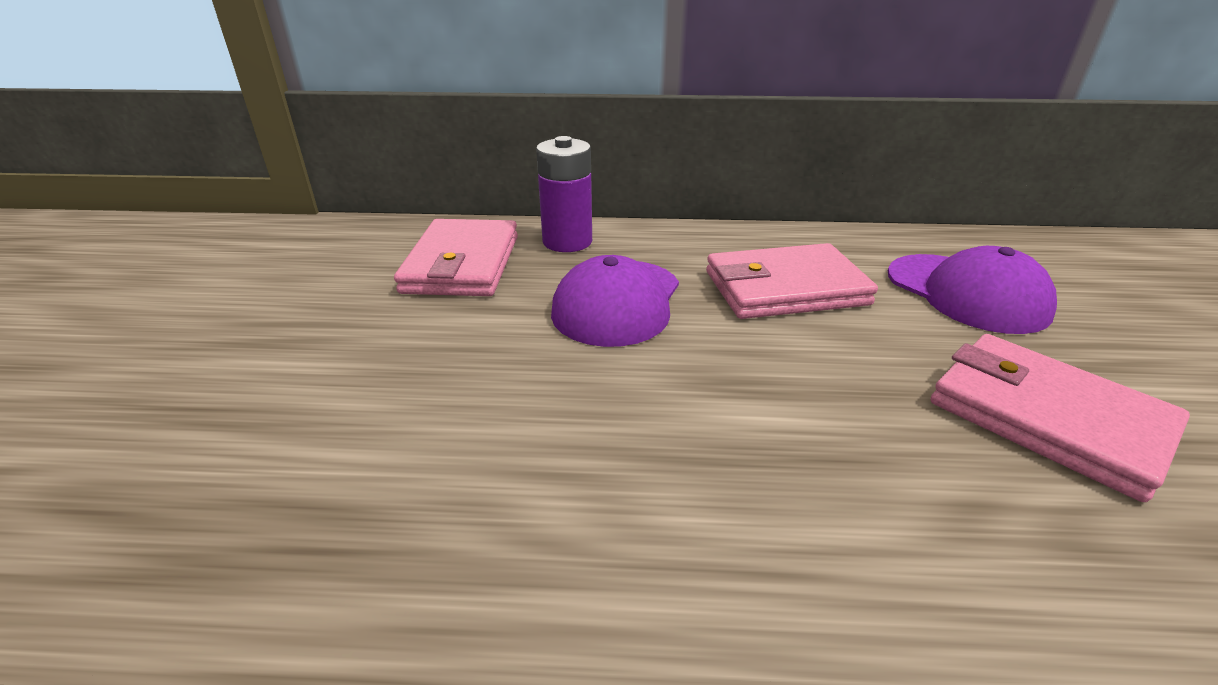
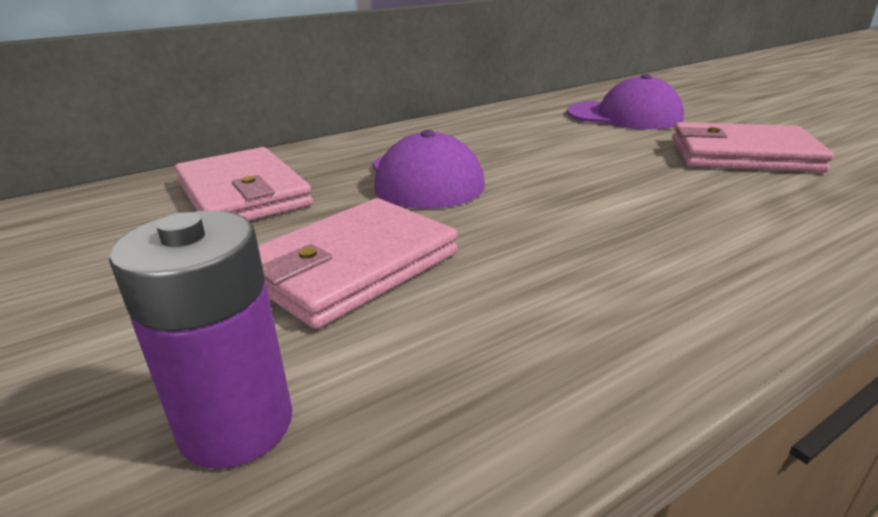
camera: 35 degrees left, 5 degrees down
purple battery [536,136,592,252] -> purple battery moved to [109,211,292,469]
pink wallet [706,243,878,319] -> pink wallet moved to [258,198,458,329]

